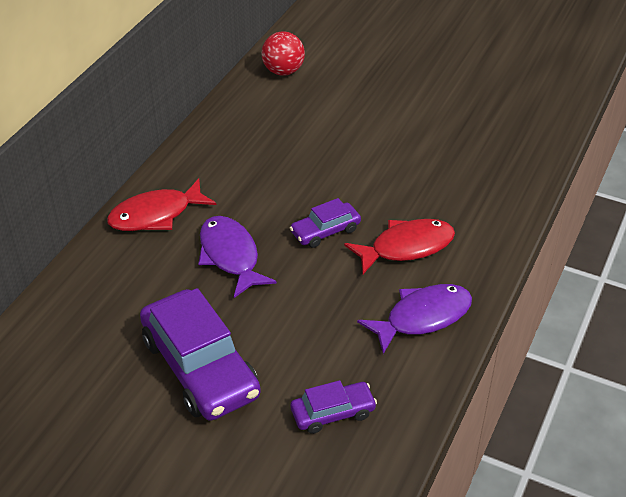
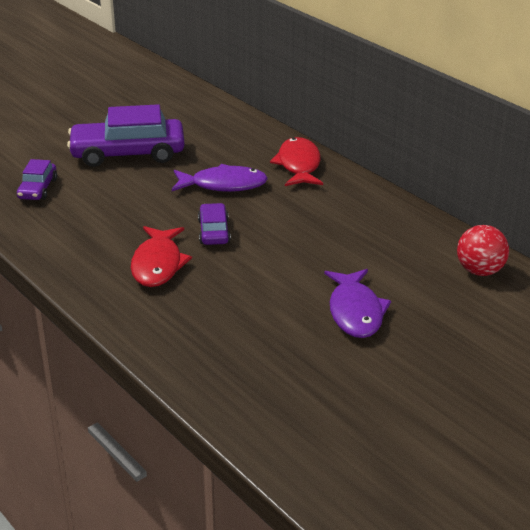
camera: 115 degrees right, 10 degrees down
purple fish [357,284,472,354] -> purple fish moved to [324,269,391,338]

